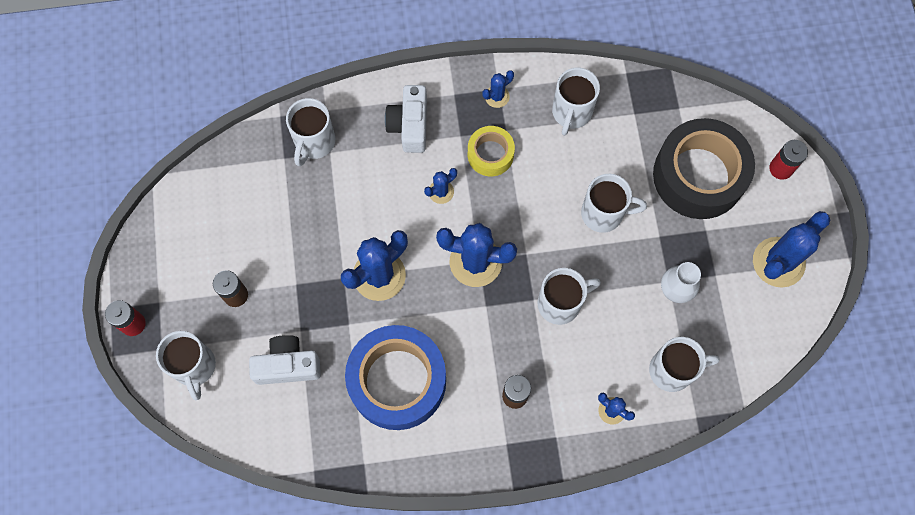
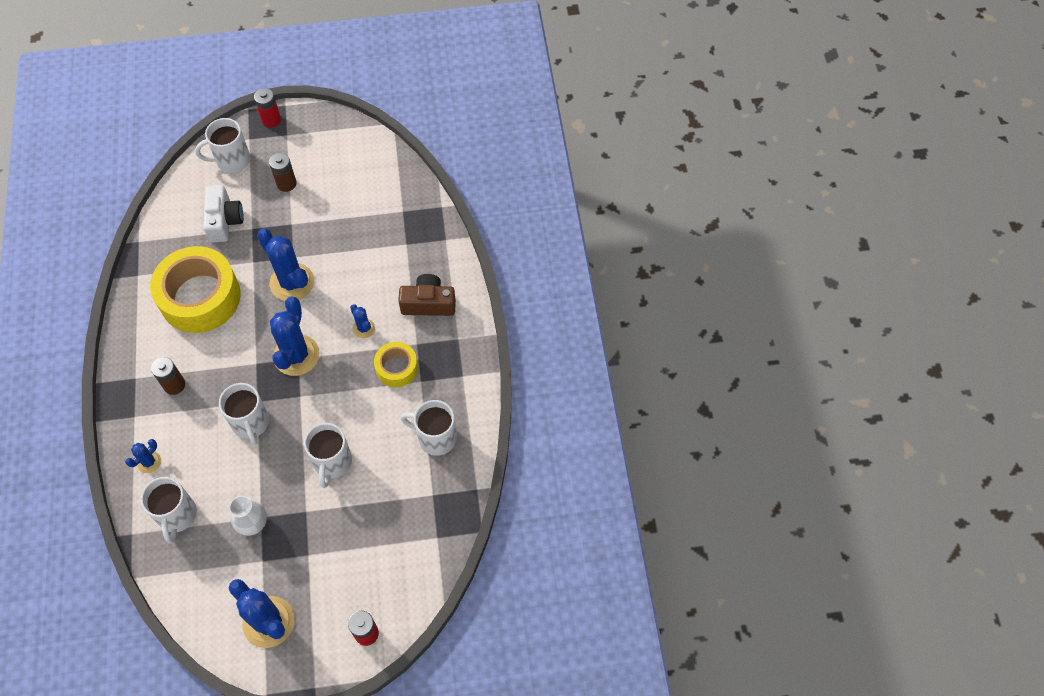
camera: 90 degrees right, 10 degrees down
white mug [286,98,335,166] -> none
blue tape [345,325,446,430] -> yellow tape [150,246,241,333]
white camera [385,85,427,153] -> brown camera [398,274,456,316]
blue cactus [482,70,514,108] -> none
black tape [653,118,755,219] -> none

